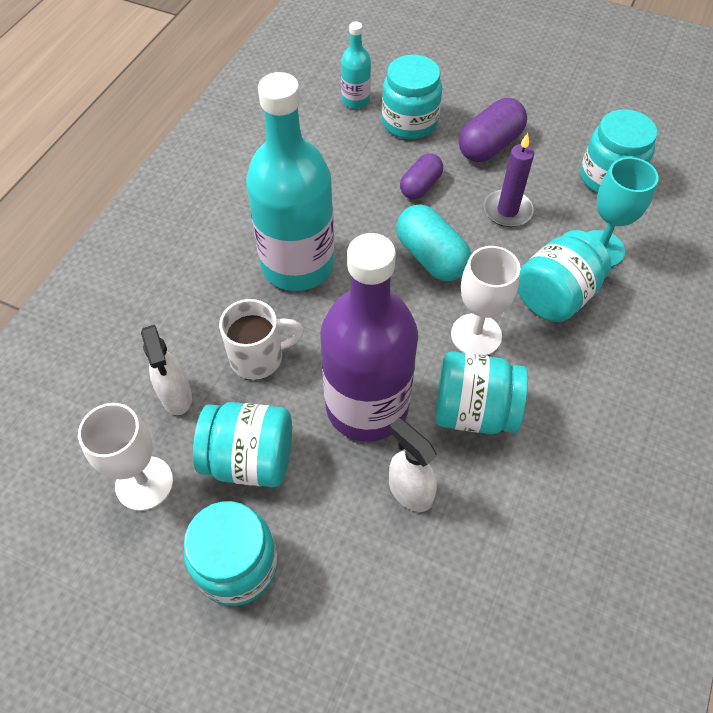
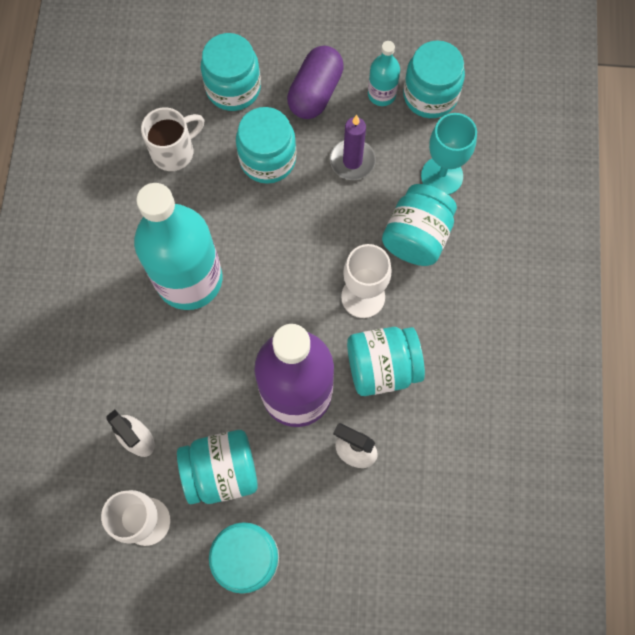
camera: 20 degrees left, 15 degrees up
white mug [219,299,304,380] -> white mug moved to [141,107,205,171]
turquoise bottle [341,22,371,109] -> turquoise bottle moved to [368,41,400,106]
turquoise capsule [396,204,471,281] -> none
purple capsule [400,153,443,199] -> turquoise jar [236,107,296,184]

